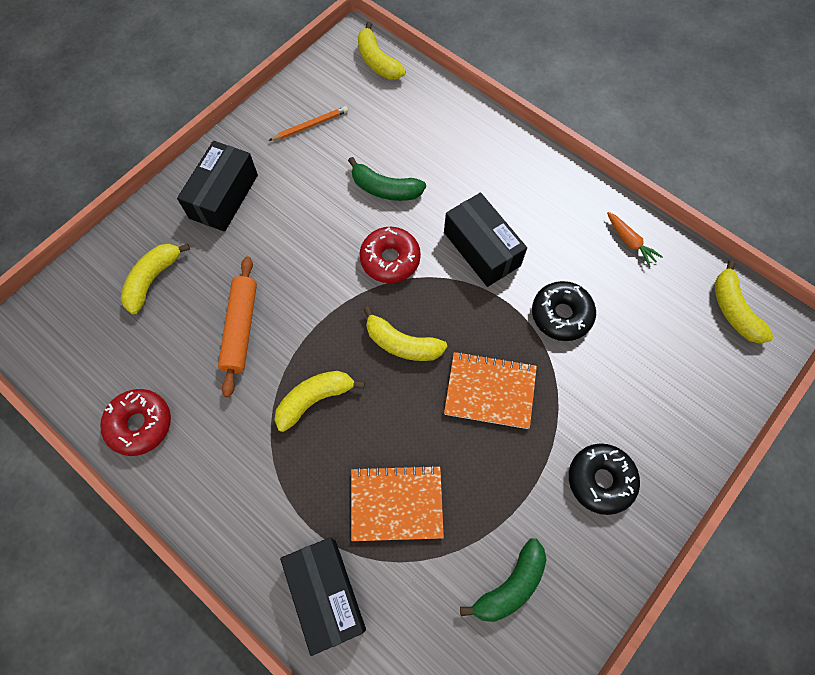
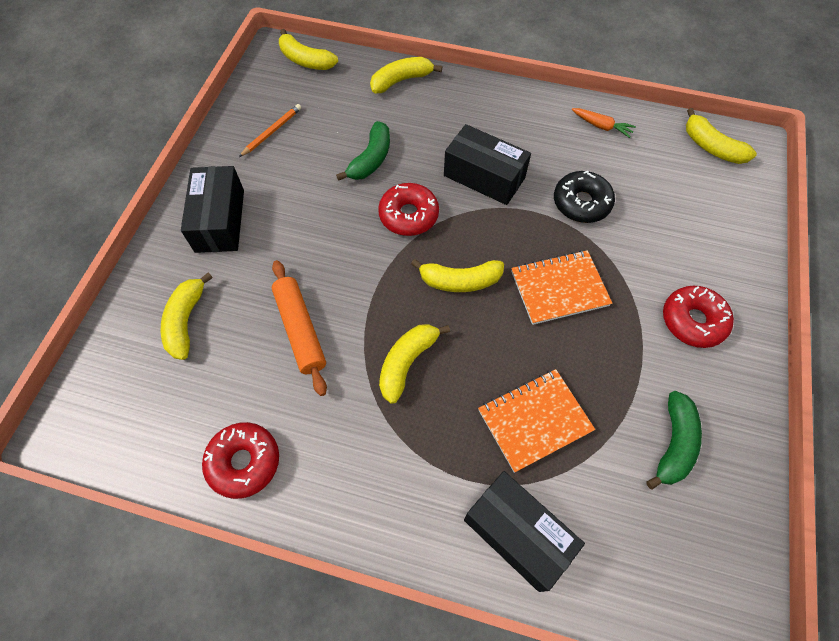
camera: 25 degrees left, 5 degrees down
green banana [348,157,426,201] -> green banana turned 60 degrees counterclockwise [336,121,390,181]
black donut [569,443,640,515] -> red donut [663,286,734,348]
none -> yellow banana [370,57,442,93]

